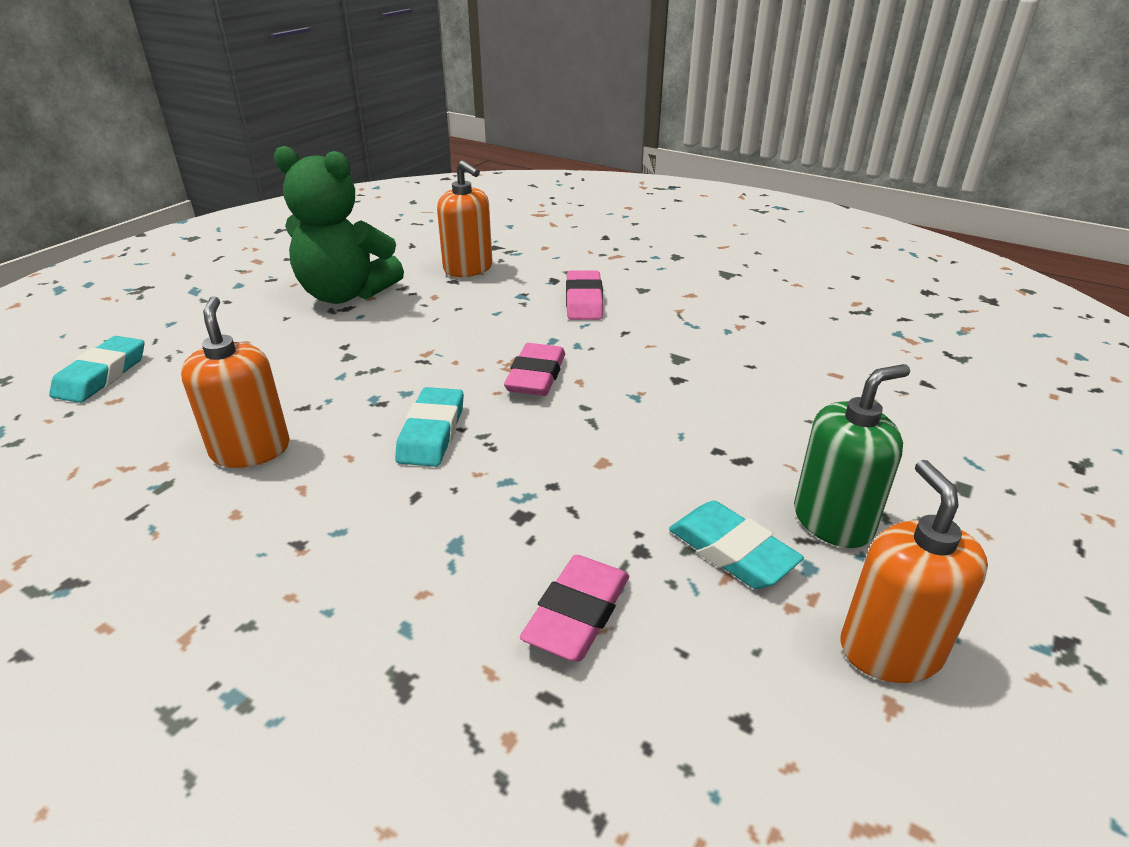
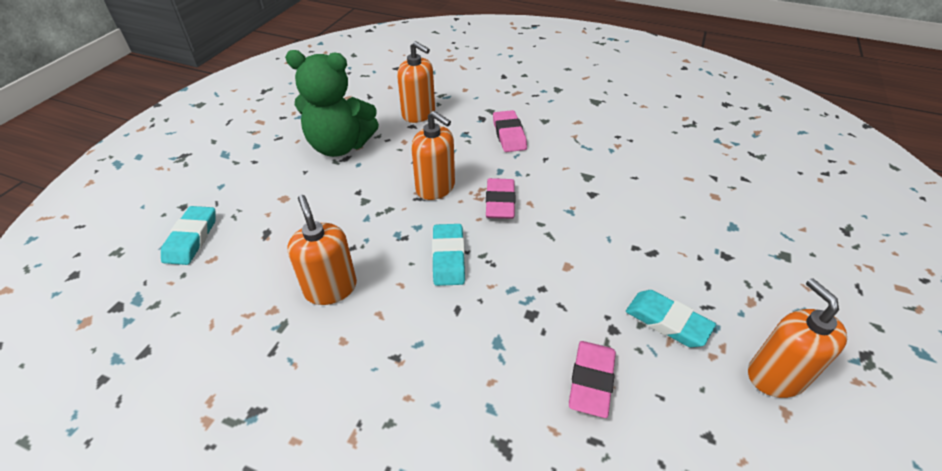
camera: 10 degrees left, 10 degrees up
green soap dispenser [794,364,910,548] -> none
none -> orange soap dispenser [411,111,455,200]

